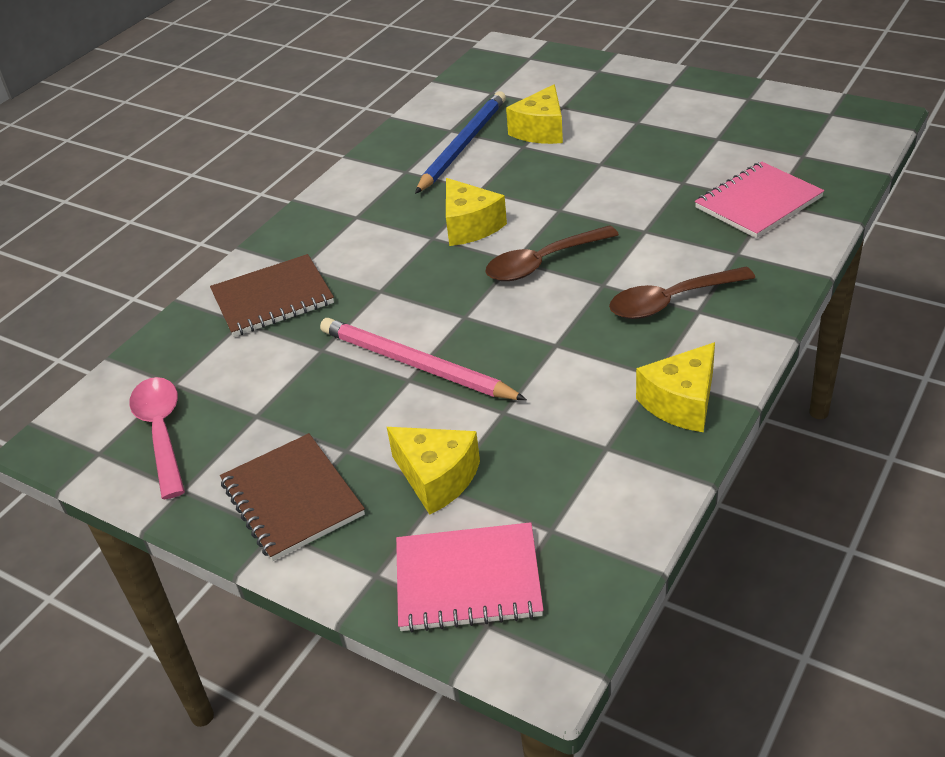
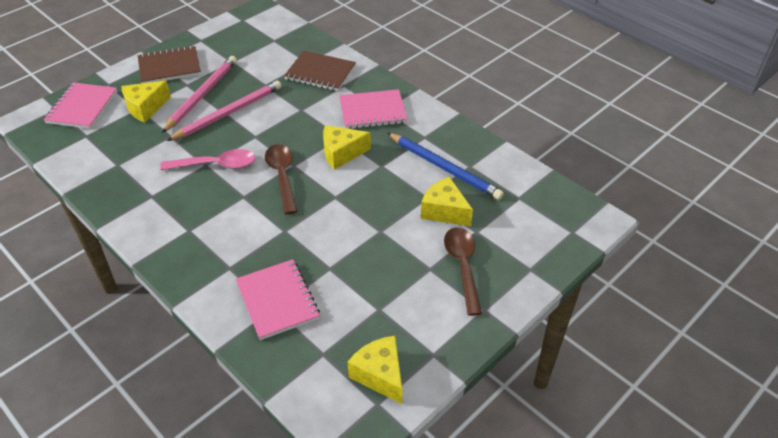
camera: 100 degrees right, 5 degrees up
pink spoon [130,377,185,499] -> pink spoon moved to [160,149,256,170]
brown notebook [210,254,334,337] -> brown notebook turned 60 degrees counterclockwise [284,51,356,91]
brown spoon [609,267,755,319] -> brown spoon moved to [444,227,482,316]
yellow cheese [636,342,715,432] -> yellow cheese moved to [348,336,402,404]
none -> pink pencil [162,56,237,133]
none -> pink notebook [339,89,407,129]

